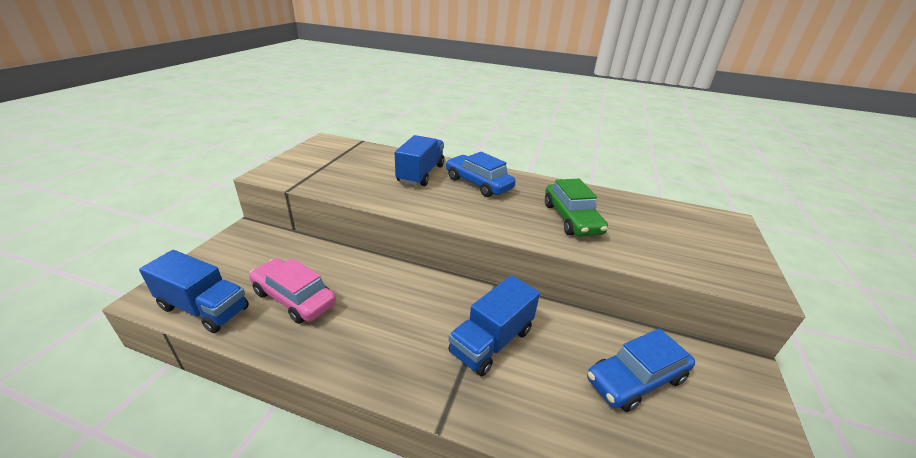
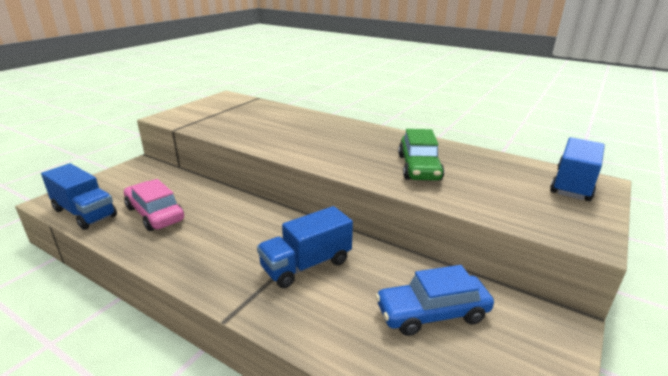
camera: 15 degrees right, 5 degrees down
blue truck [395,135,445,186] -> blue truck moved to [550,137,605,201]
blue car [446,152,516,197] -> none

